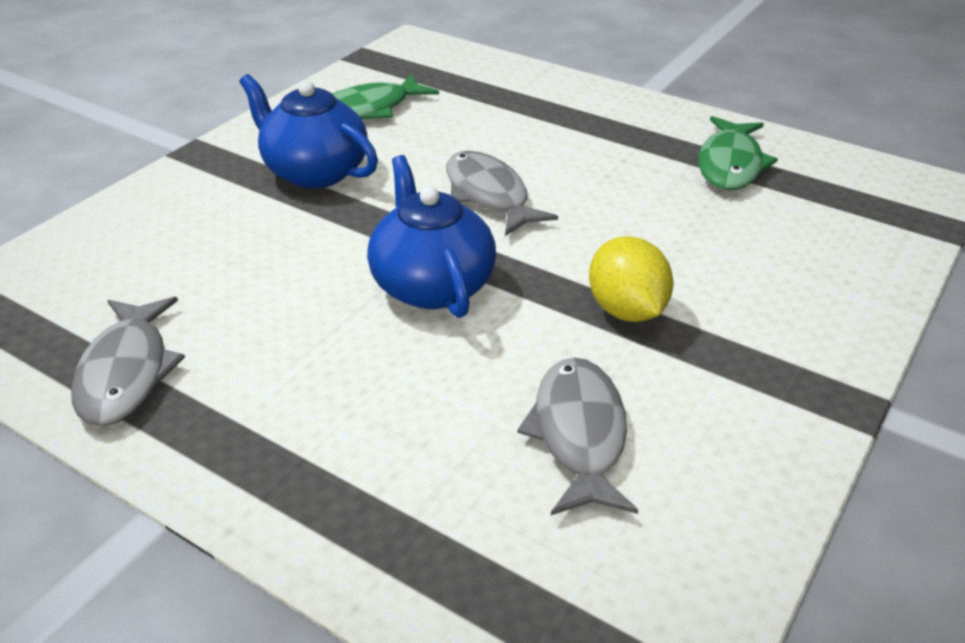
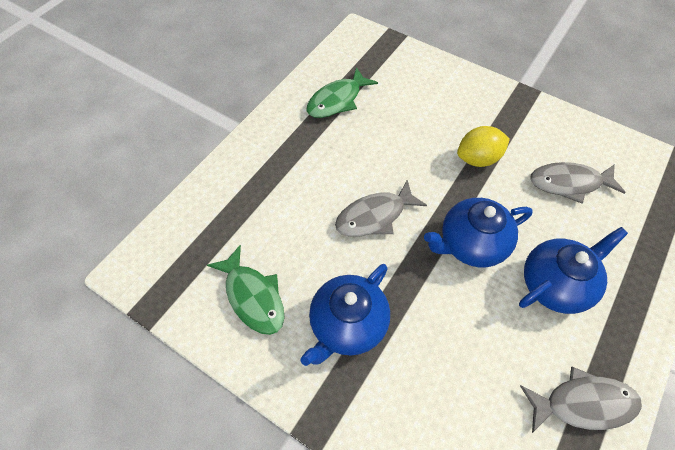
camera: 90 degrees left, 20 degrees up
green fish [698,116,778,190] -> green fish turned 120 degrees clockwise [307,67,378,118]
none -> blue teapot [519,227,628,314]

